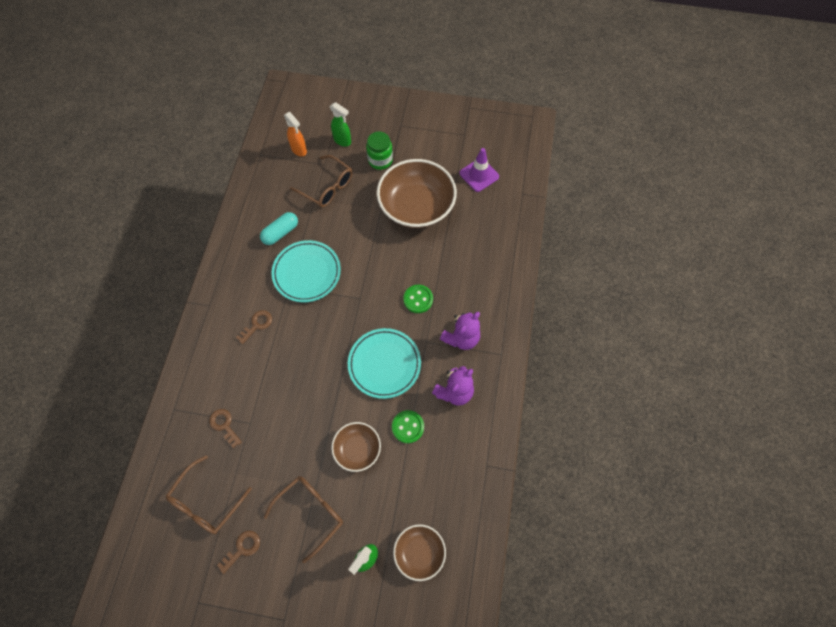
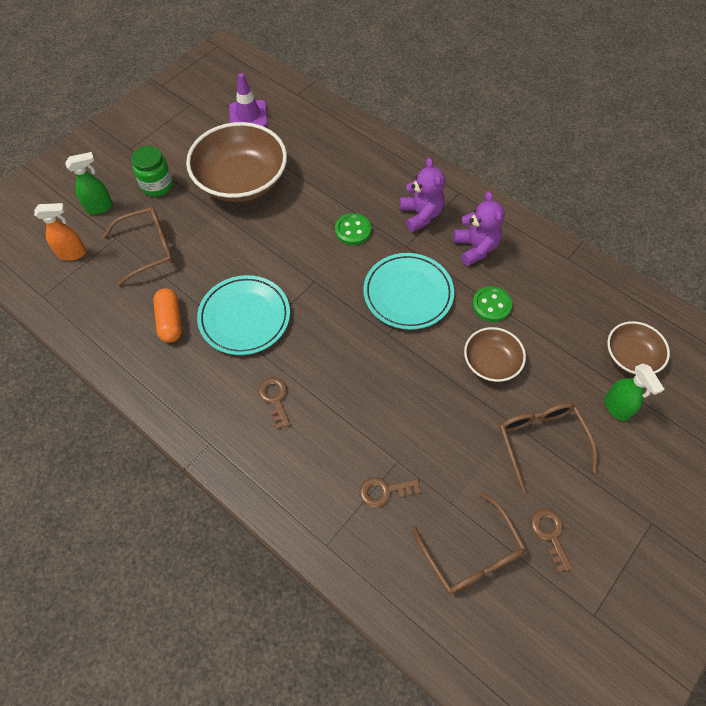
camera: 60 degrees left, 5 degrees down
turquoise capsule [260,212,298,245] -> orange capsule [153,288,182,343]

